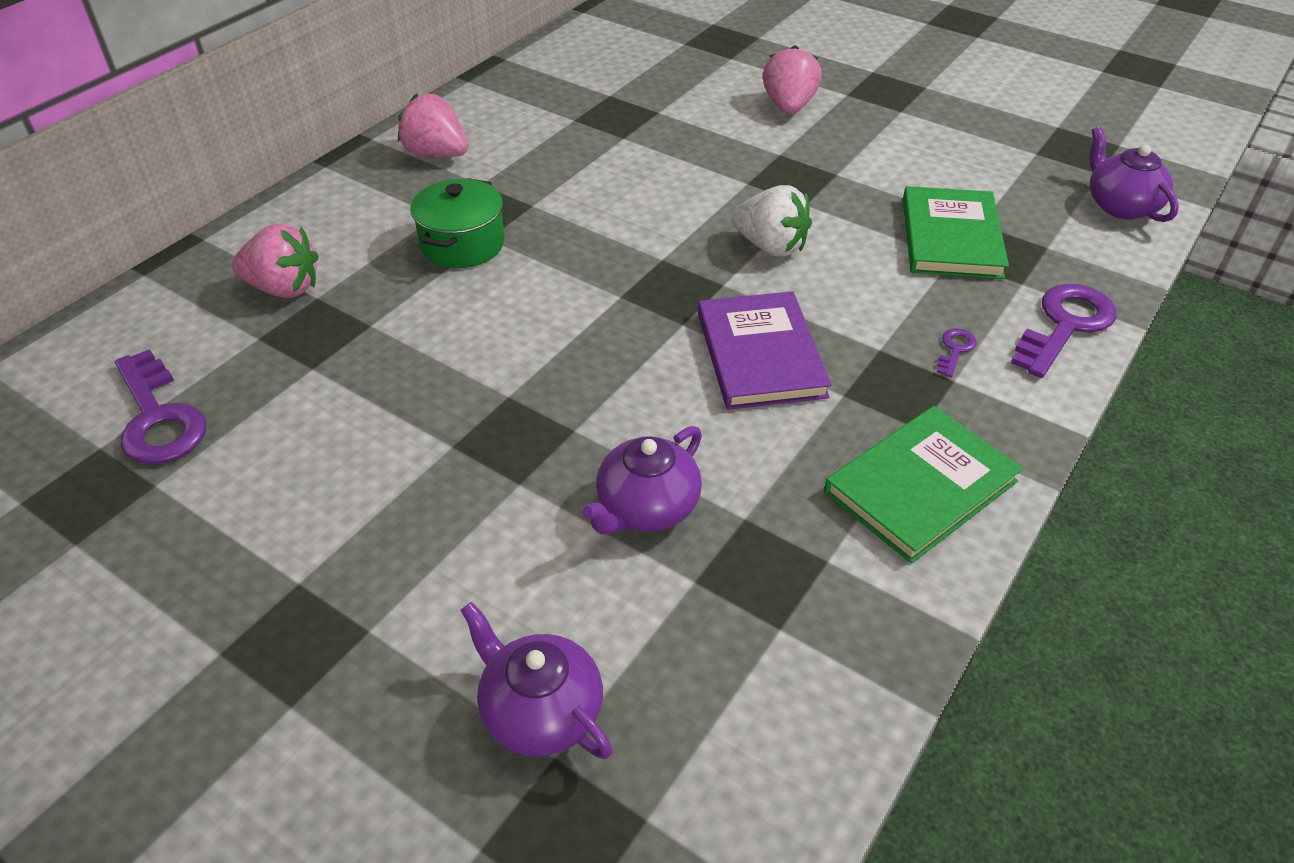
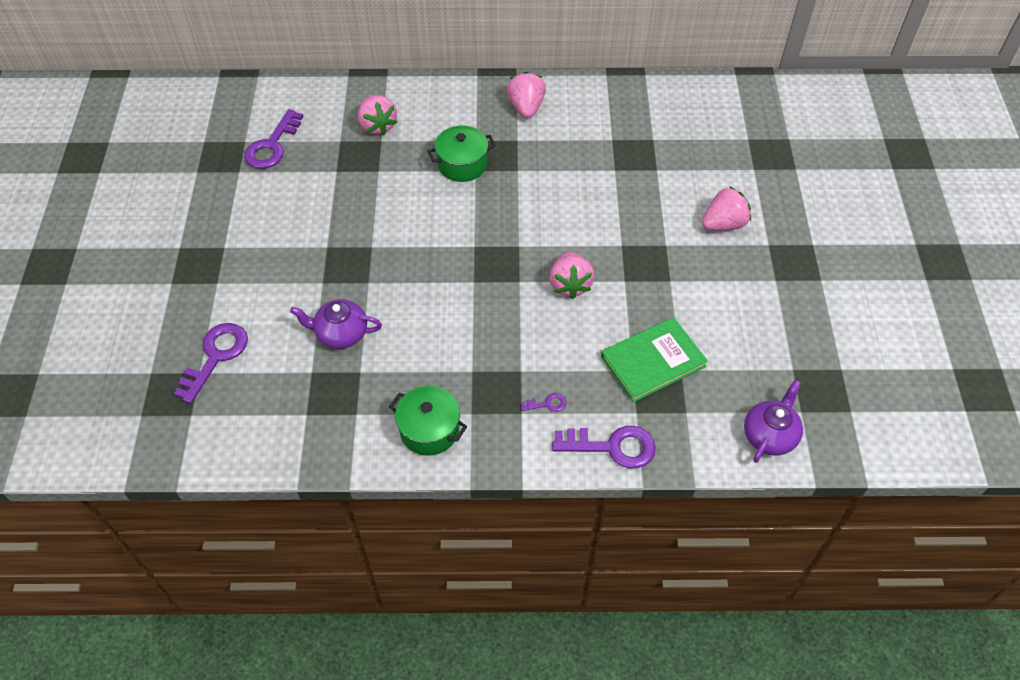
camera: 55 degrees right, 10 degrees up
purple teapot [460,602,612,759] -> purple key [173,323,248,404]
purple book [698,291,832,410] -> none
white strawberry [731,185,812,257] -> pink strawberry [549,251,595,299]
green book [824,406,1023,564] -> green pot [389,386,467,455]

